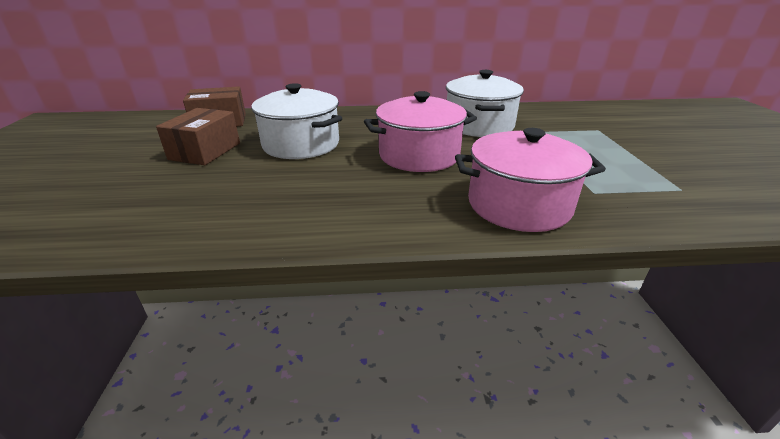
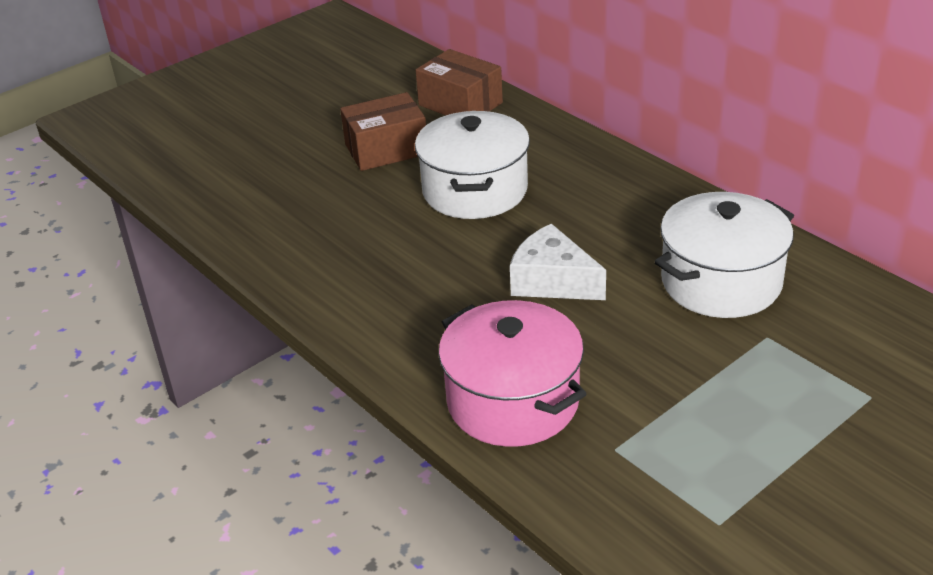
camera: 55 degrees right, 5 degrees up
pink pot [364,91,477,172] -> white cheese [510,224,606,300]

